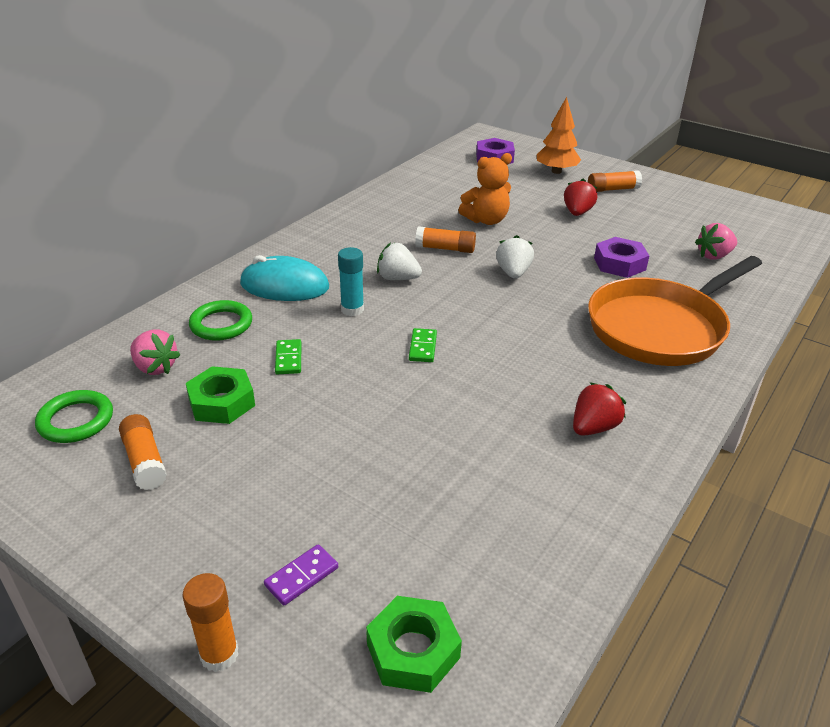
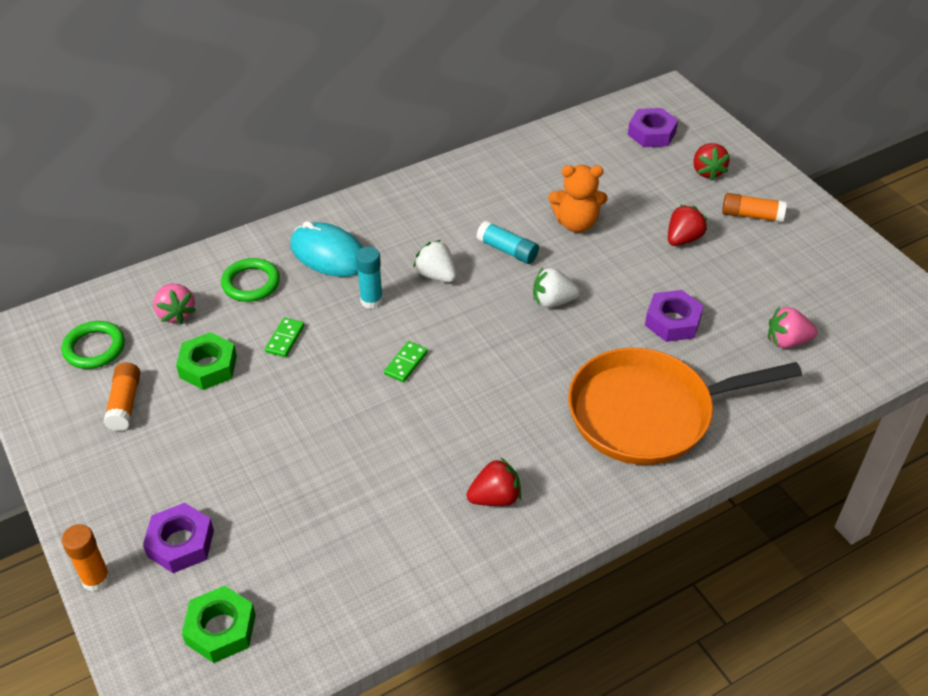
camera: 25 degrees right, 10 degrees up
purple domino [264,544,338,606] -> purple nut [143,503,214,573]
orange glue stick [415,226,476,253] -> turquoise glue stick [476,221,539,264]
white strawberry [496,235,534,279] -> white strawberry turned 120 degrees counterclockwise [533,267,580,308]
orange tree [537,97,581,174] -> red strawberry [694,143,730,181]

